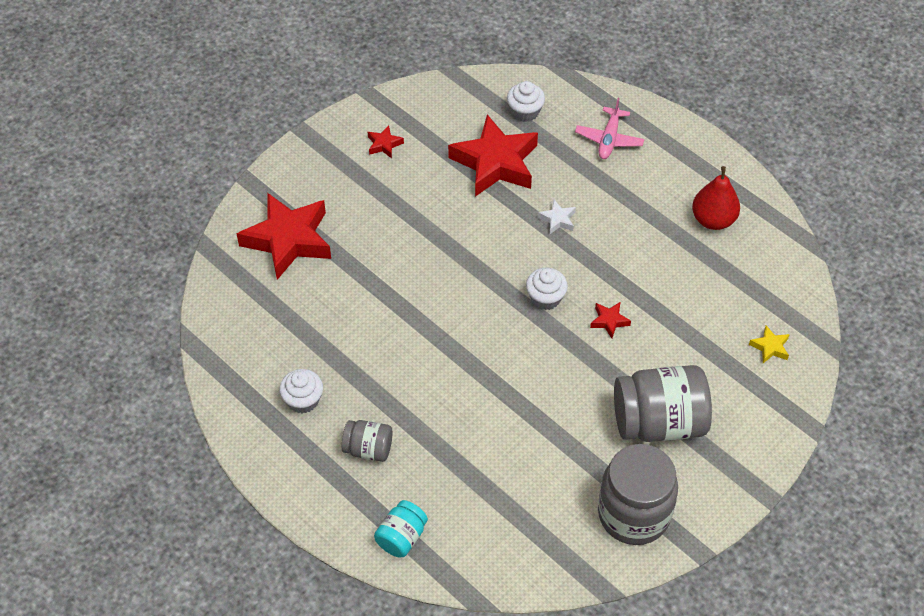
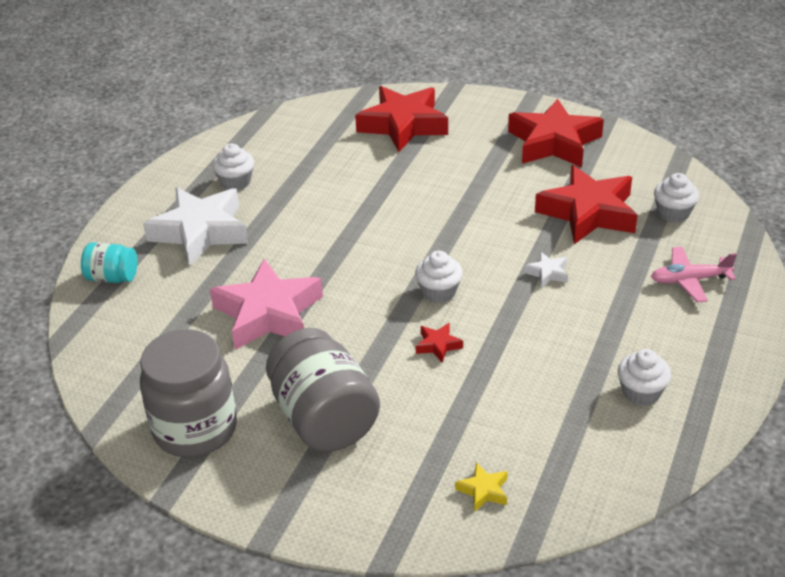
camera: 70 degrees right, 15 degrees down
grey jar [342,420,392,462] -> white star [143,188,248,266]
red star [368,125,404,158] -> red star [508,99,604,167], size x2.42
red pear [692,166,740,230] -> white cupcake [618,349,671,406]
none -> pink star [210,259,323,350]

